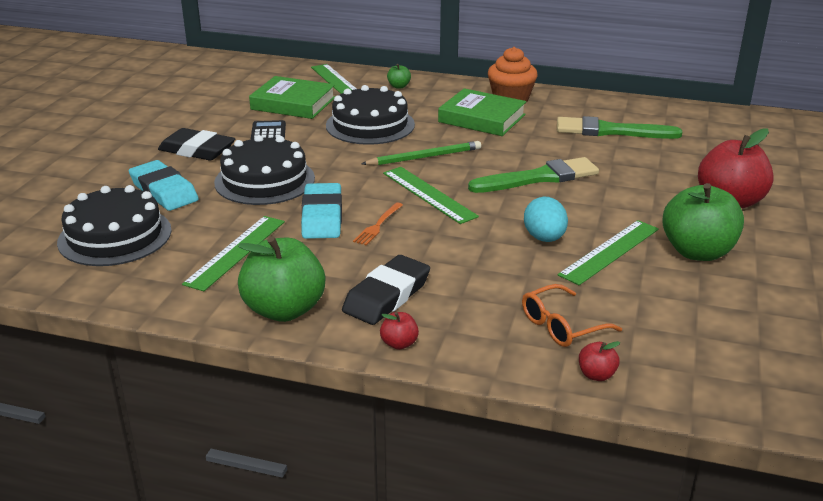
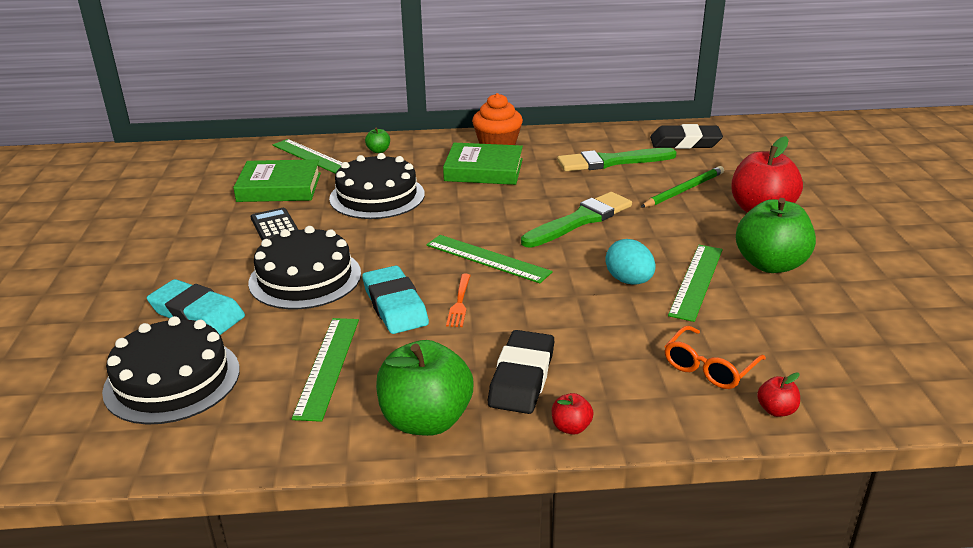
camera: 20 degrees left, 0 degrees up
black eraser [158,128,235,161] -> black eraser moved to [650,124,723,149]
green pencil [361,141,481,166] -> green pencil moved to [640,166,724,208]

